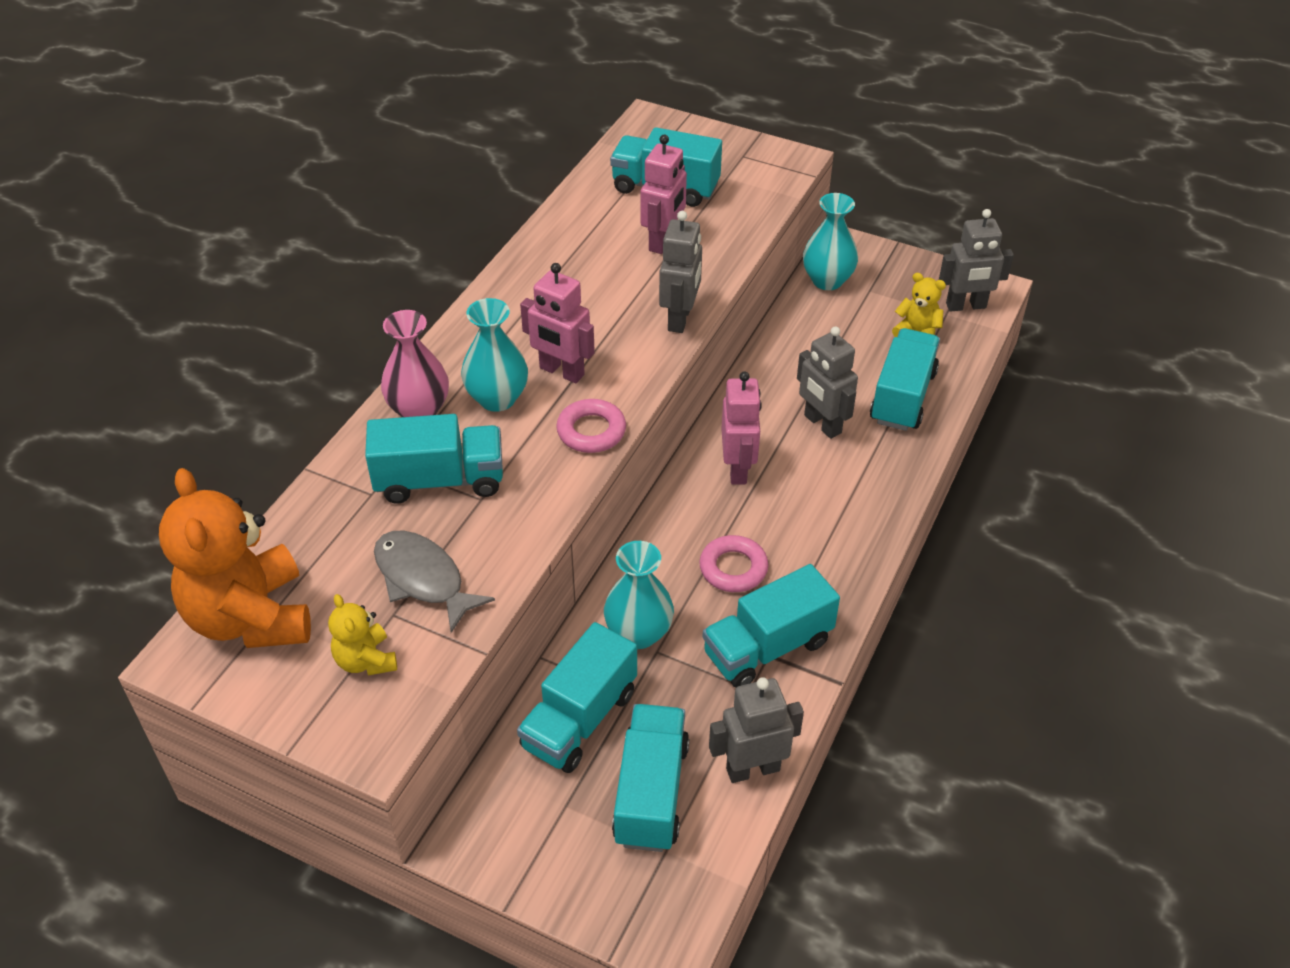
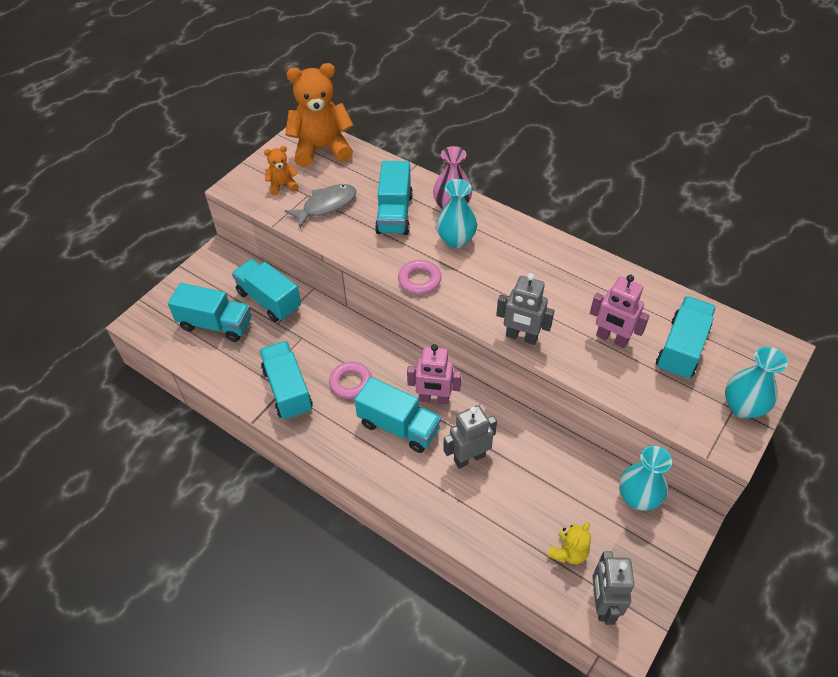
camera: 100 degrees right, 5 degrees up
yellow teddy bear [328,594,397,676] -> orange teddy bear [264,146,299,196]
pink robot [520,263,595,383] -> none
turquoise vase [604,541,674,649] -> turquoise vase moved to [725,347,788,419]
grey robot [709,677,804,783] -> none
turquoise truck [870,328,940,431] -> turquoise truck moved to [355,377,441,453]

